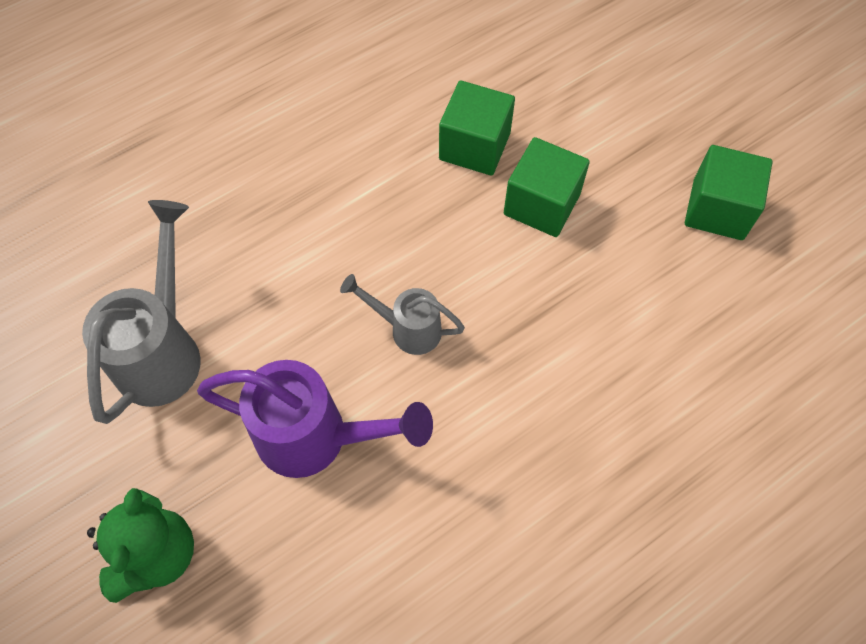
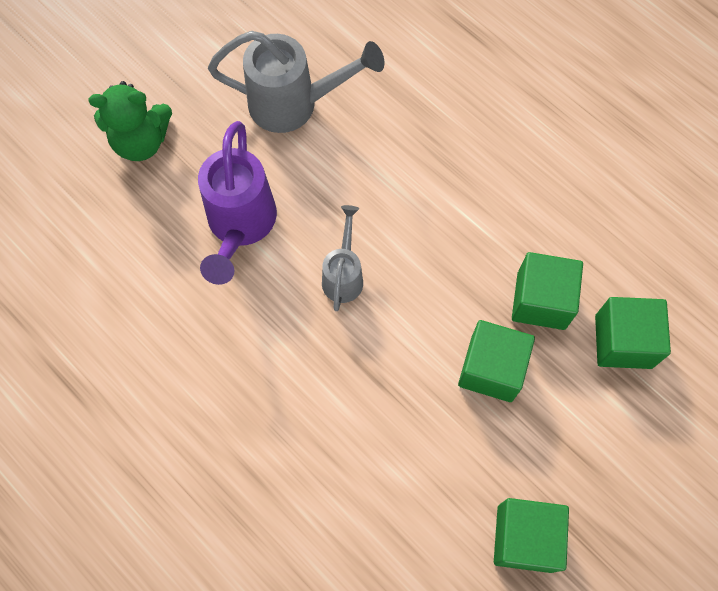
camera: 80 degrees right, 5 degrees up
none -> green cube [595,297,671,369]

